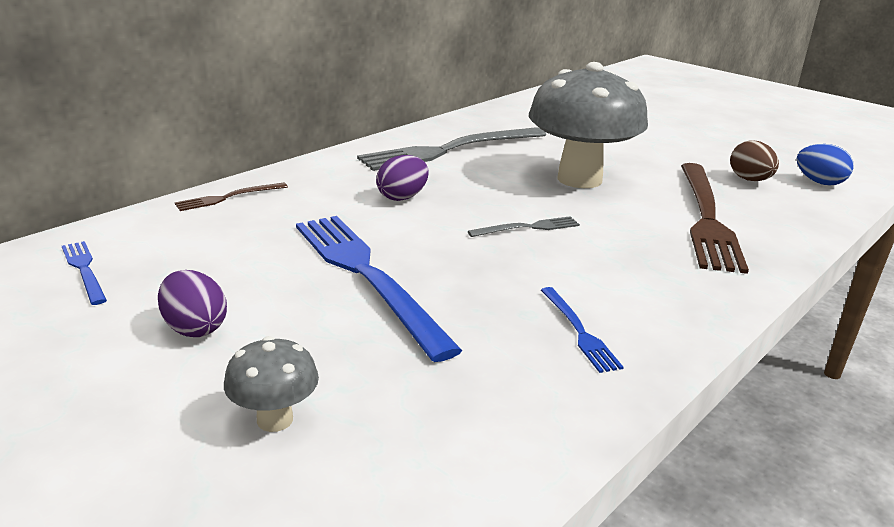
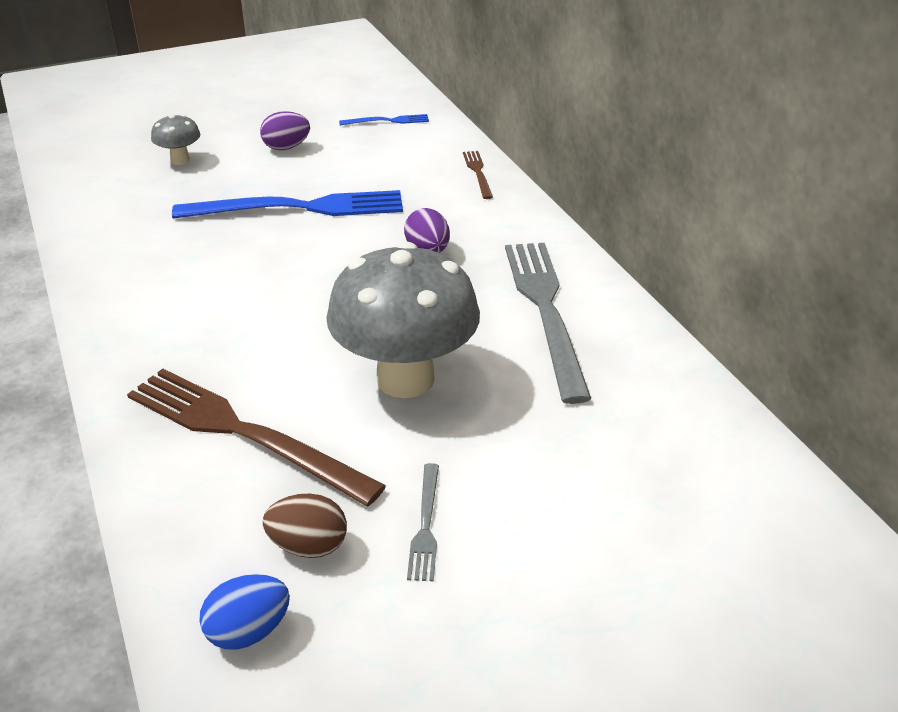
camera: 115 degrees right, 10 degrees up
grey fork [468,216,580,237] -> grey fork moved to [407,463,439,581]
blue fork [541,287,624,373] -> none

